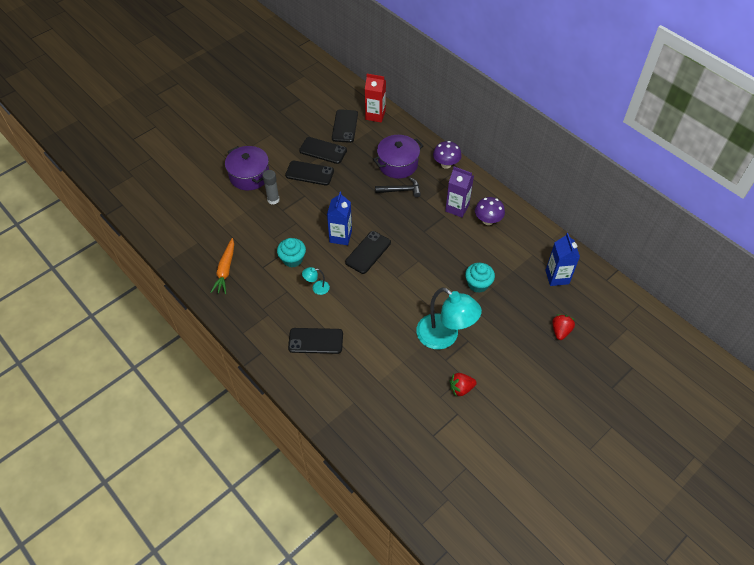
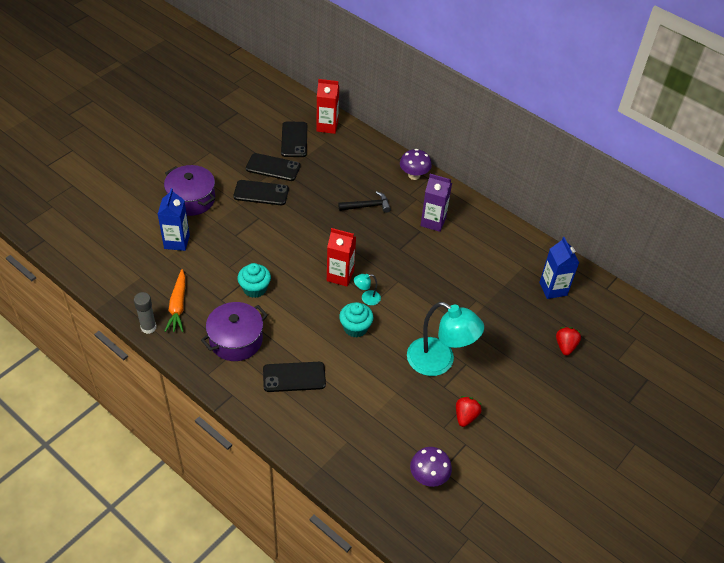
camera: 10 degrees left, 5 degrees down
grey glue stick [263,170,280,204] -> grey glue stick moved to [134,292,156,334]
turquoise lamp [302,267,330,295] -> turquoise lamp moved to [354,274,381,305]
blue carton [327,192,352,245] -> blue carton moved to [158,188,190,251]
black phone [345,231,391,274] -> red carton [327,228,356,286]
purple pot [373,135,424,179] -> purple pot moved to [201,302,268,361]
red strawberry [450,373,477,397] -> red strawberry turned 135 degrees clockwise [456,396,482,427]
turquoise cupcake [465,263,495,293] -> turquoise cupcake moved to [339,302,373,337]
purple mushroom [475,197,505,225] -> purple mushroom moved to [410,447,452,487]

